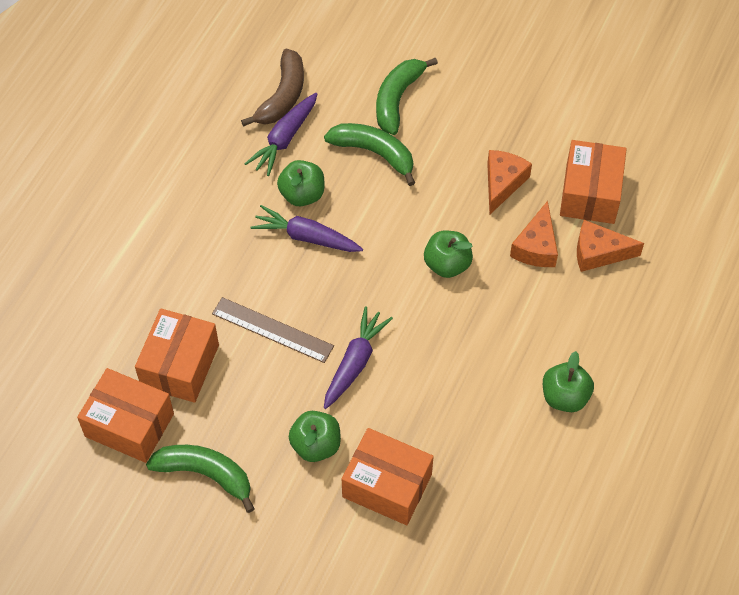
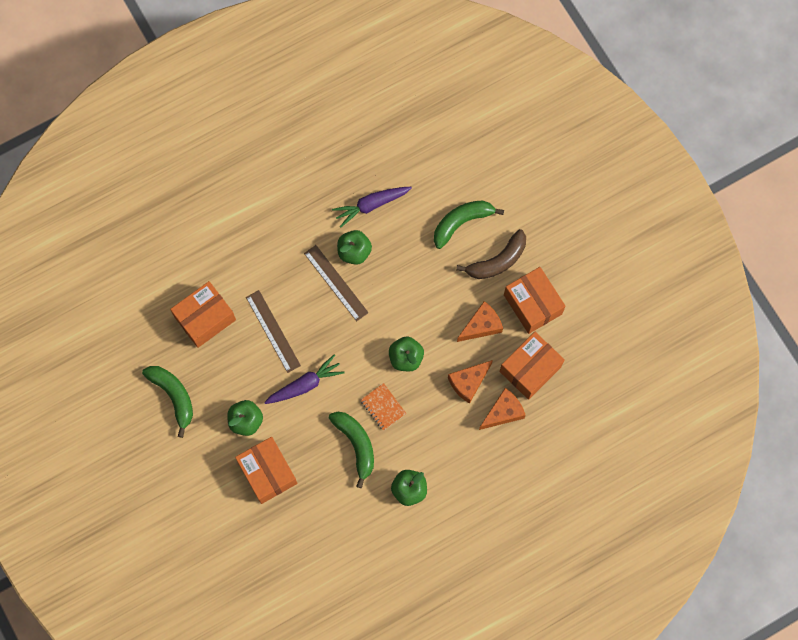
camera: 35 degrees right, 15 degrees up
orange box [77,368,174,463] -> orange box moved to [504,267,566,334]
brown banana [241,49,304,127] -> brown banana moved to [456,229,526,279]
purple carrot [250,205,363,252] -> brown ruler [304,245,369,321]
green banana [324,123,415,186] -> green banana moved to [329,412,374,488]
orange cheese [577,220,644,272] -> orange cheese turned 105 degrees clockwise [479,388,526,430]
none -> orange notebook [361,383,407,431]

